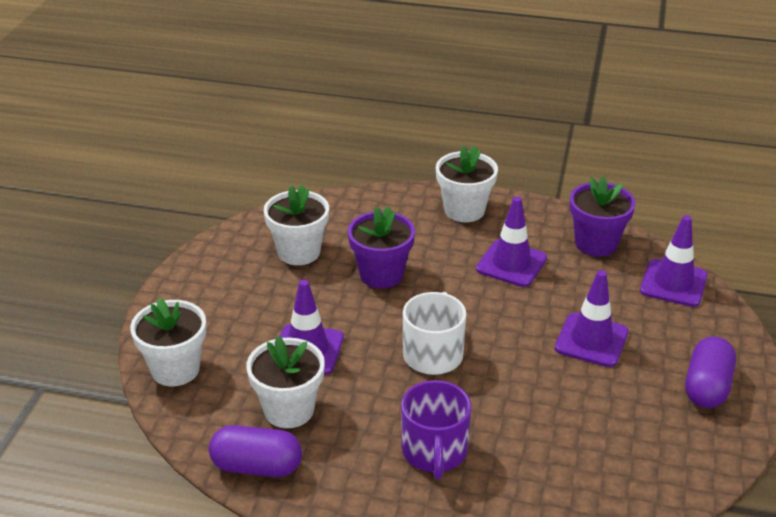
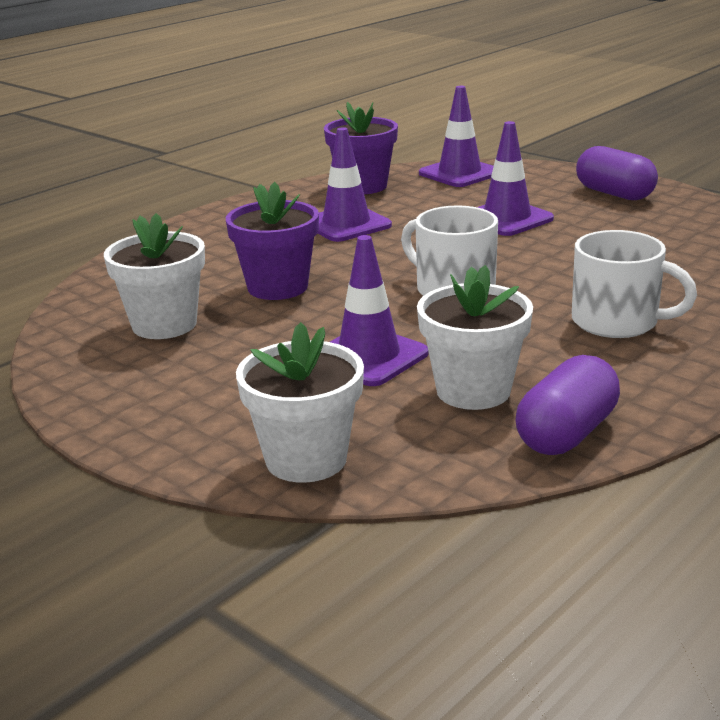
camera: 60 degrees left, 10 degrees down
purple mug [401,380,471,479] -> white mug [572,230,697,338]
white flower pot [436,145,498,222] -> none

